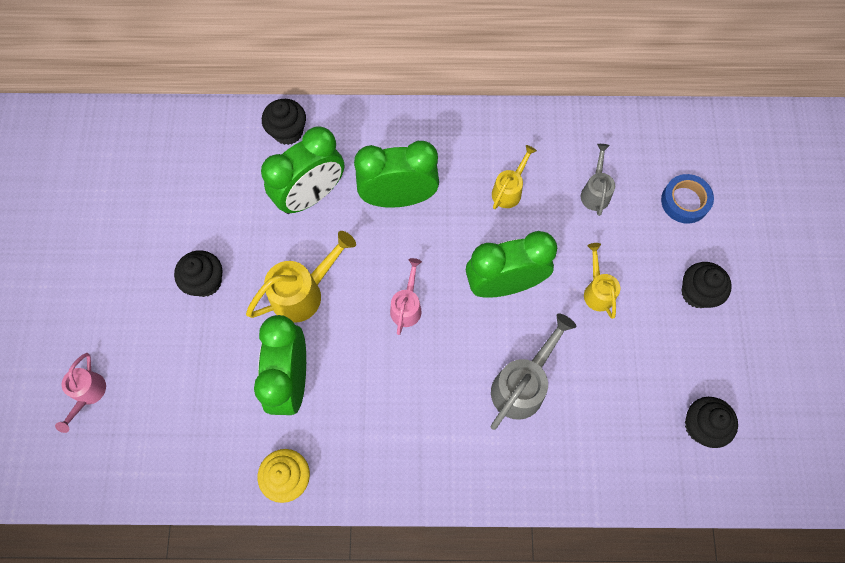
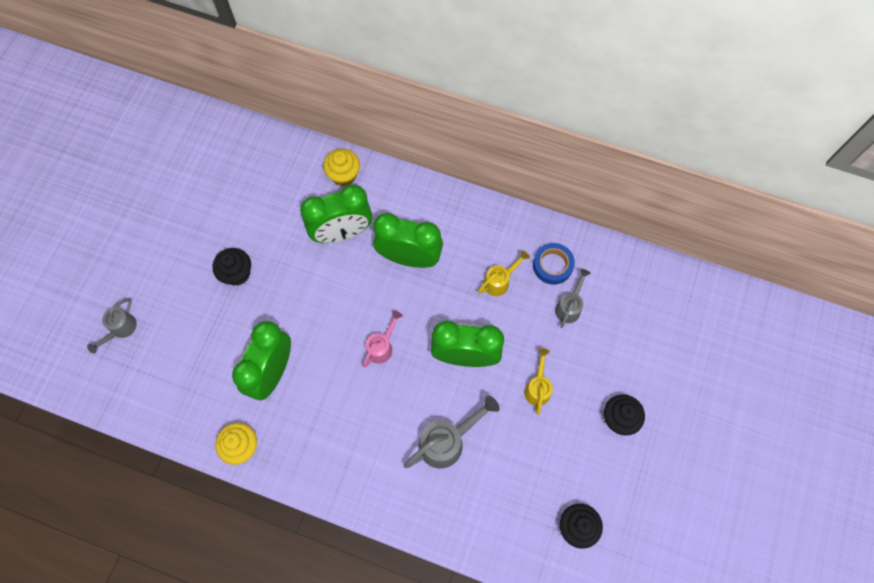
camera: 20 degrees right, 0 degrees up
pink watering can [55,353,106,433] -> grey watering can [87,298,137,353]
yellow watering can [246,231,356,323] -> none
black cupcake [262,99,306,145] -> yellow cupcake [323,149,360,186]
blue tape [661,174,714,224] -> blue tape moved to [533,243,575,285]

